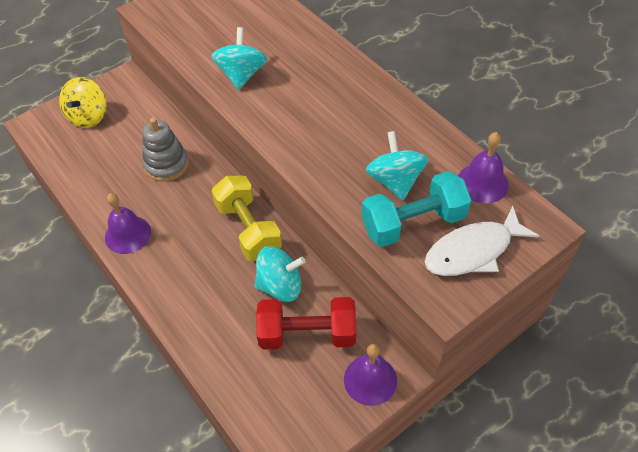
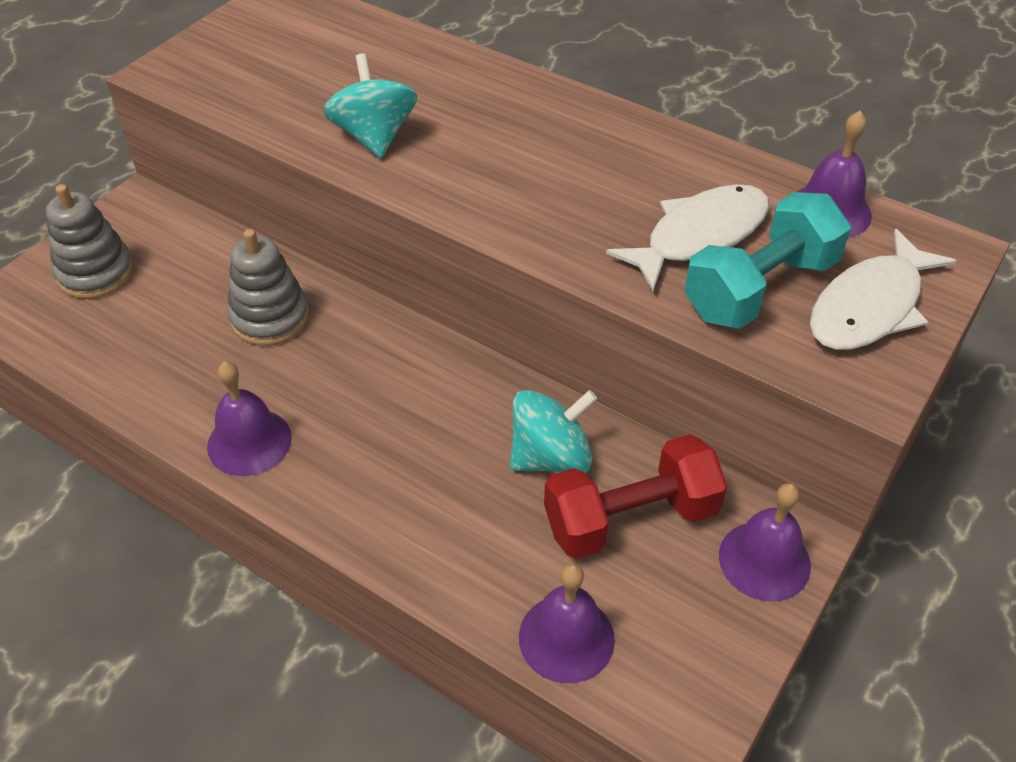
camera: 20 degrees left, 5 degrees down
yellow spinning top [59,77,107,128] -> grey stacking toy [46,184,134,299]
yellow dumbbell [211,176,282,261] -> none
turquoise spinning top [366,131,428,200] -> white fish [606,184,769,291]
none -> purple bell [519,564,615,683]

